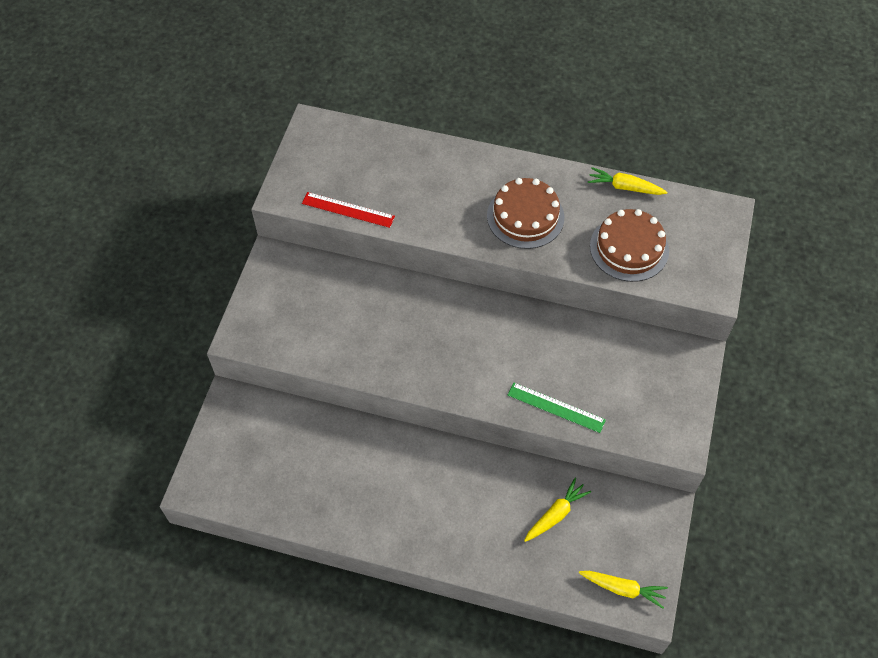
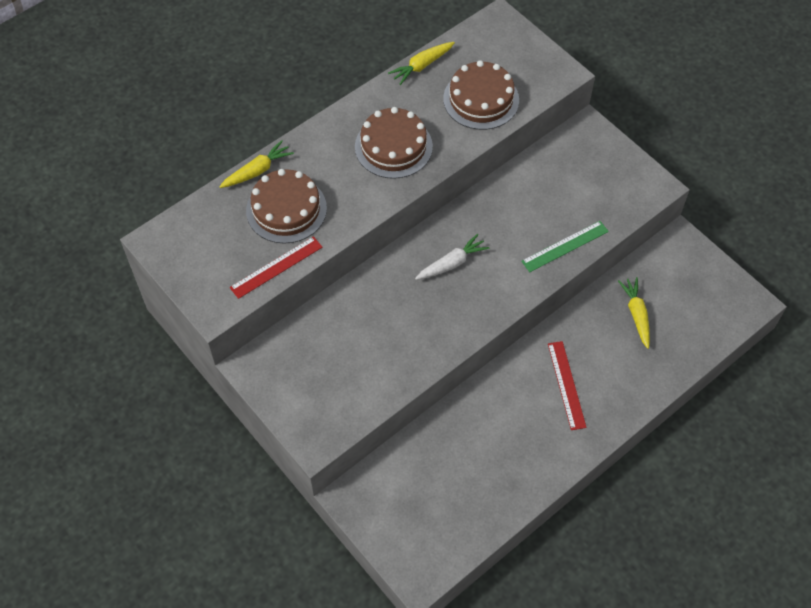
camera: 55 degrees left, 0 degrees up
yellow carrot [579,571,668,609] -> yellow carrot moved to [219,140,294,188]
none -> brown cake [246,169,327,243]
none -> white carrot [415,234,490,280]
none -> red ruler [548,341,587,430]

